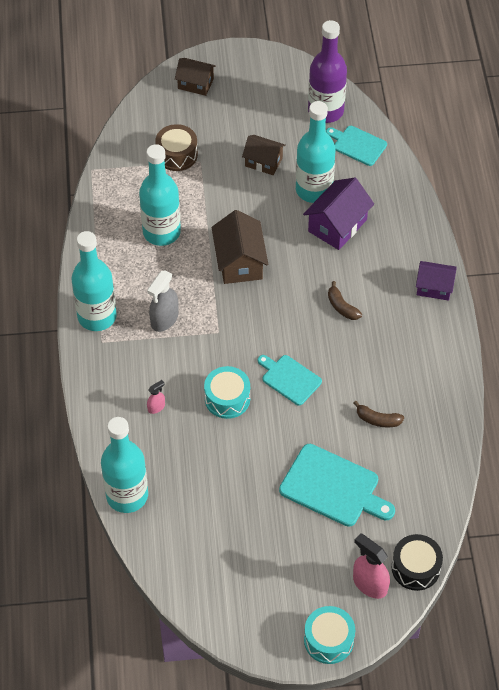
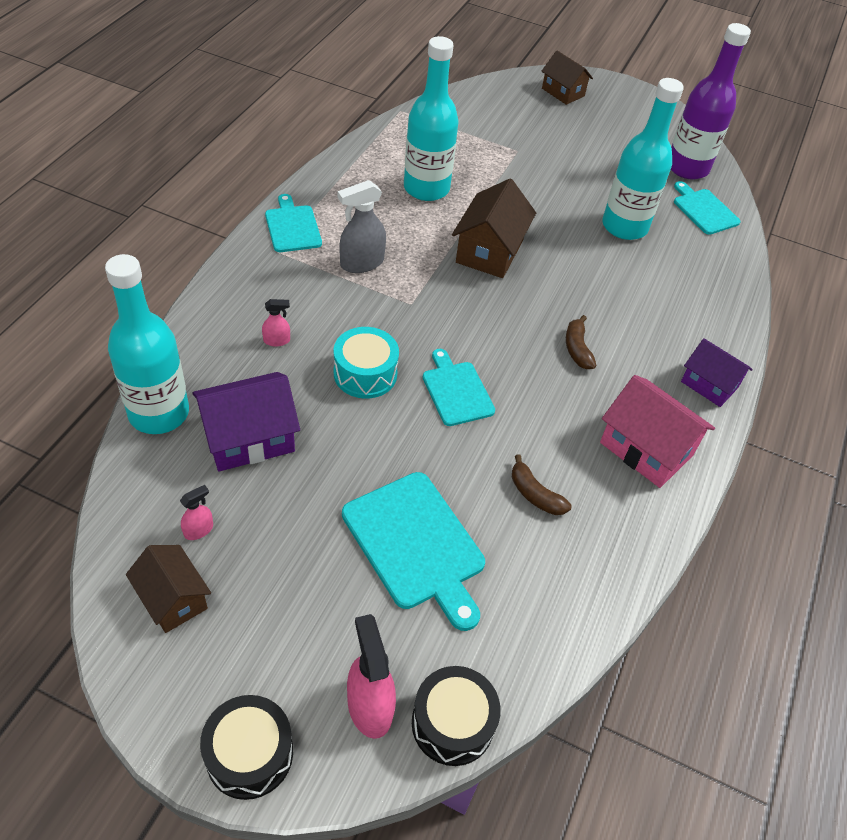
camera: 25 degrees right, 5 degrees down
turquoise bottle [71,231,117,331] -> turquoise cutting board [265,194,322,252]
brown drum [155,124,198,171] -> none
brown house [242,135,286,175] -> brown house moved to [126,545,211,633]
purple house [303,178,374,250] -> purple house moved to [192,372,300,472]
turquoise drum [304,606,355,664] -> black drum [200,695,293,800]
none -> pink spray bottle [180,485,213,540]
none -> pink house [600,375,715,488]

